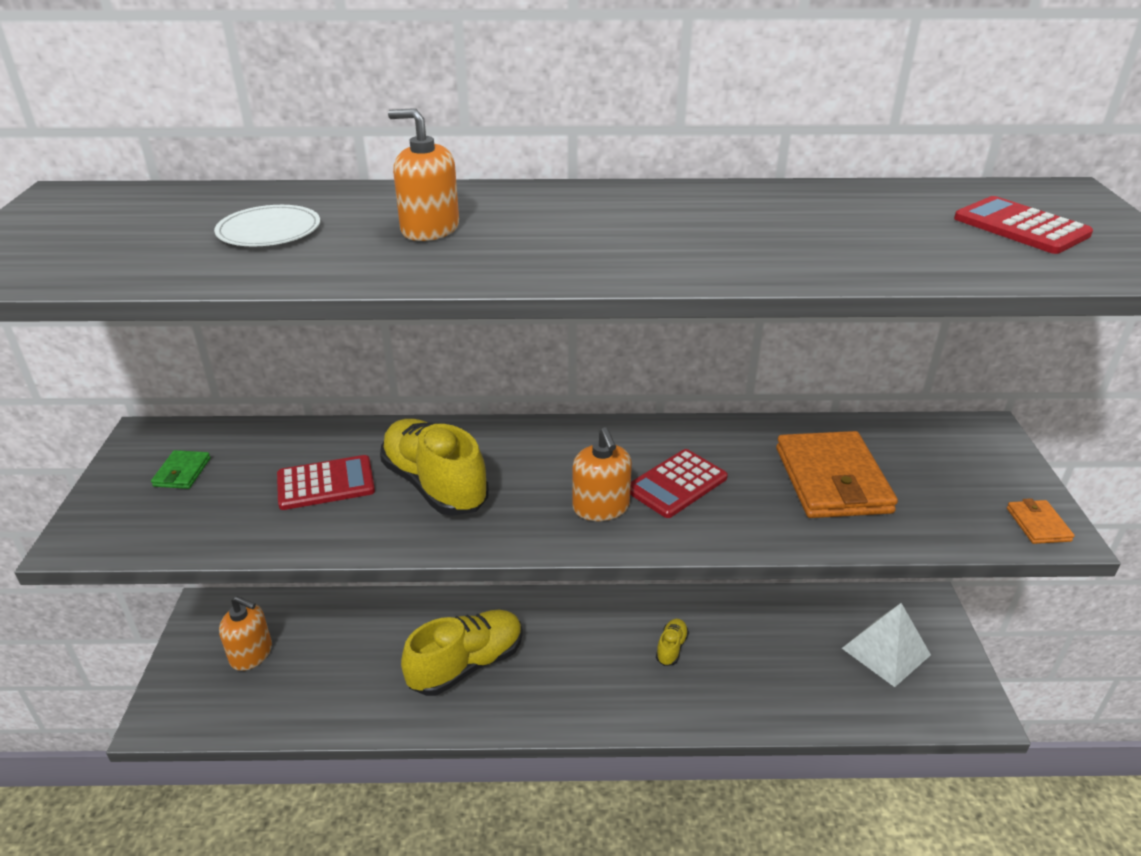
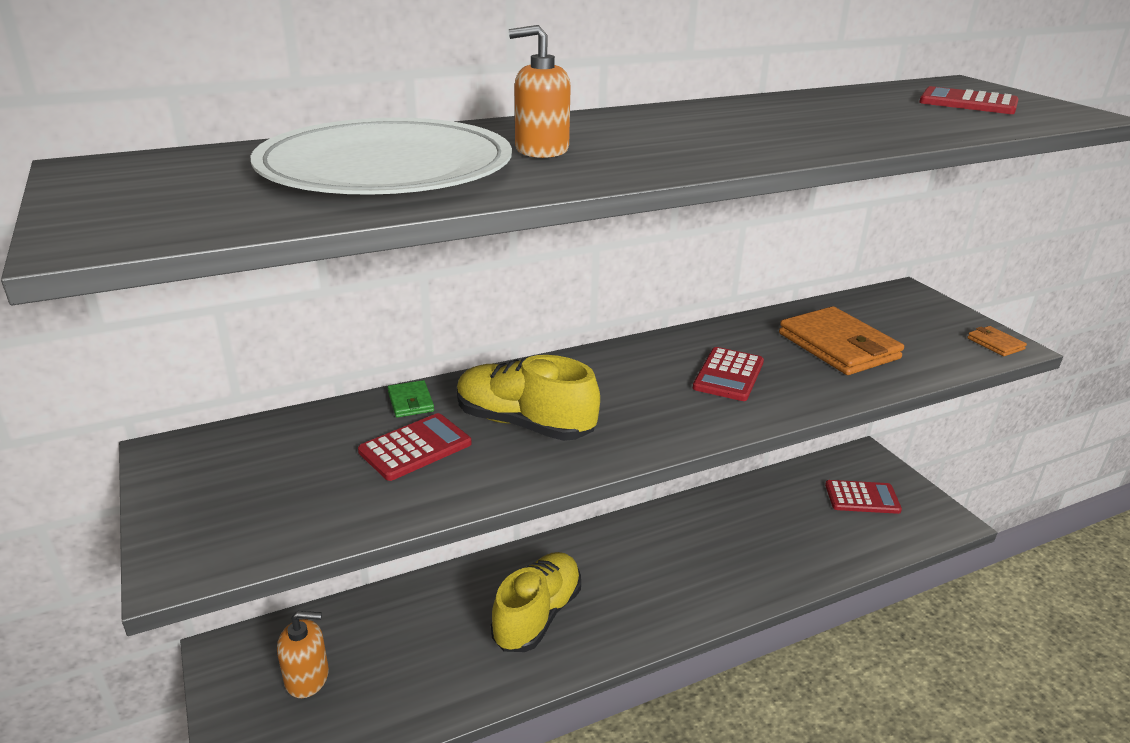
camera: 25 degrees left, 5 degrees down
green wallet [151,450,211,489] -> green wallet moved to [388,380,434,418]
white plate [214,205,320,246] -> white plate [250,118,512,195], size x2.34
orange soap dispenser [572,427,632,521] -> none
yellow shoe [656,619,689,666] -> none
white pyramid [842,603,931,687] -> red calculator [825,480,902,514]

